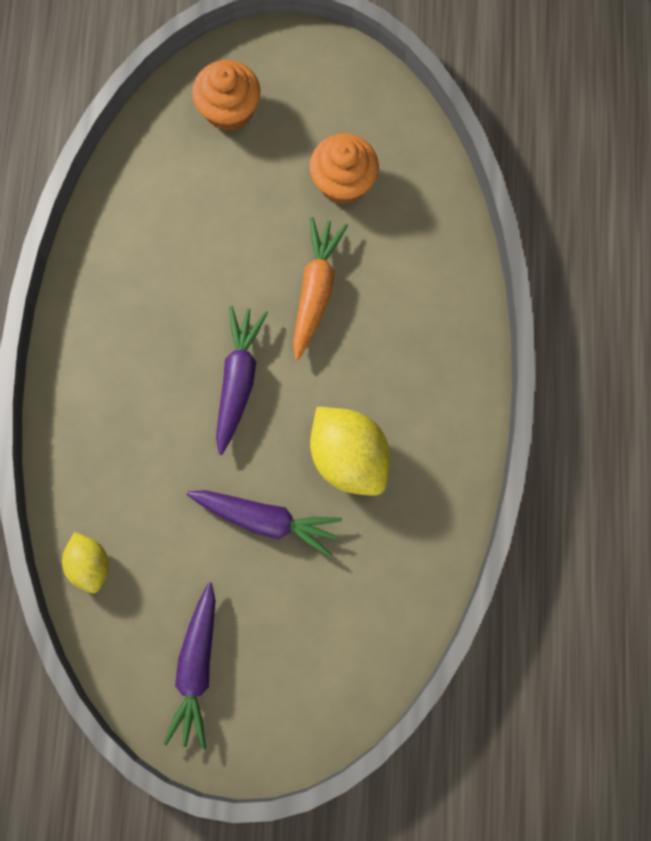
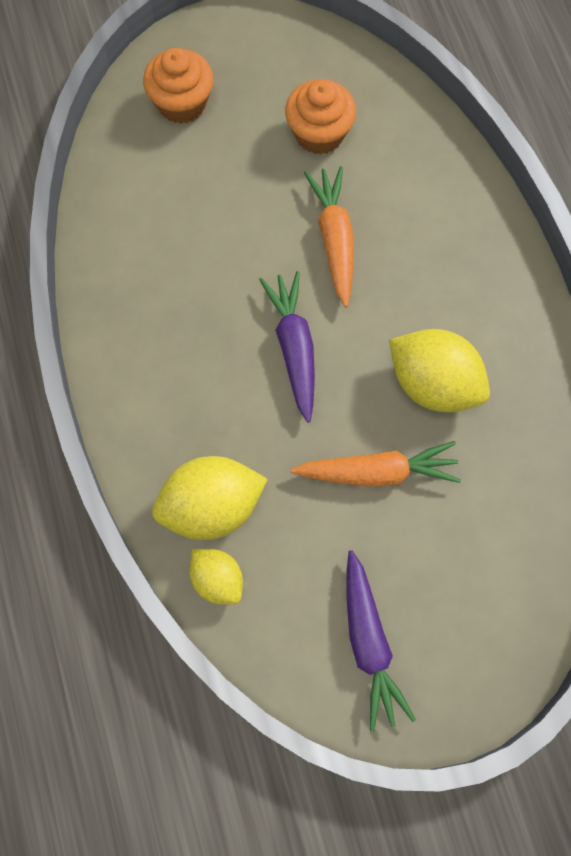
camera: 20 degrees left, 5 degrees down
purple carrot [186,490,342,557] -> orange carrot [290,441,461,486]
none -> yellow lemon [152,456,268,540]

